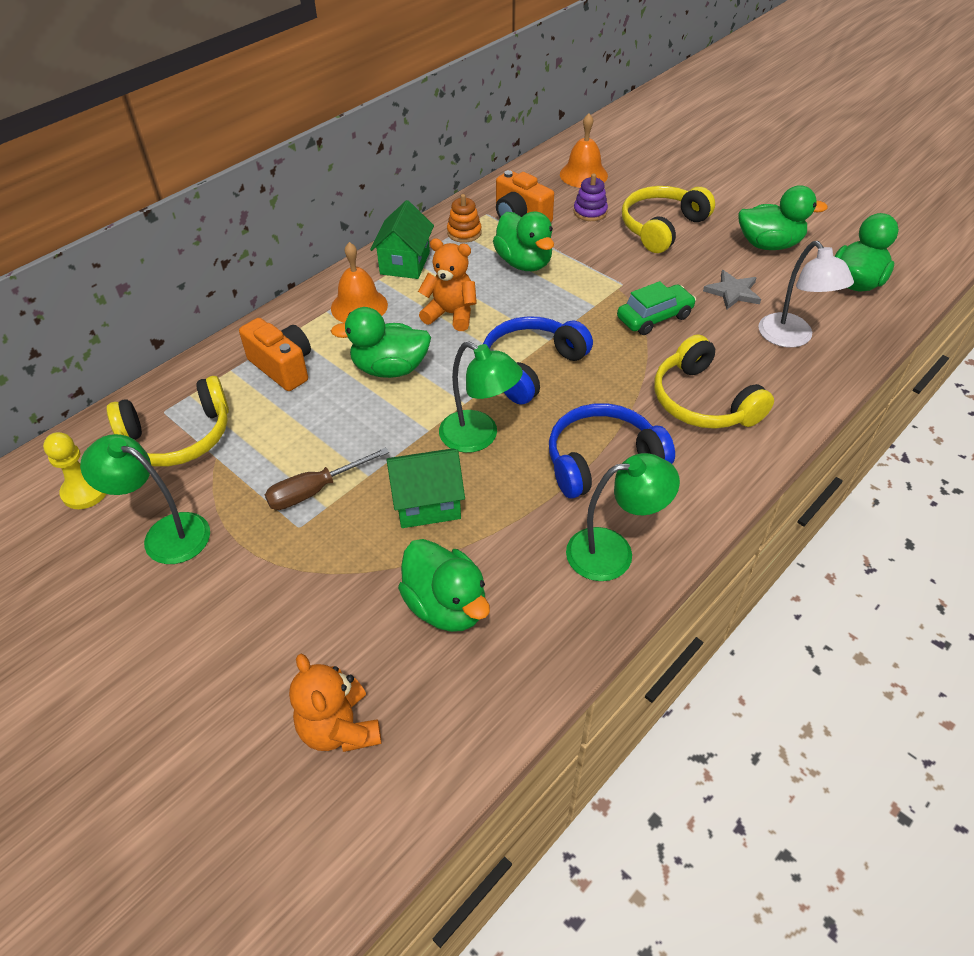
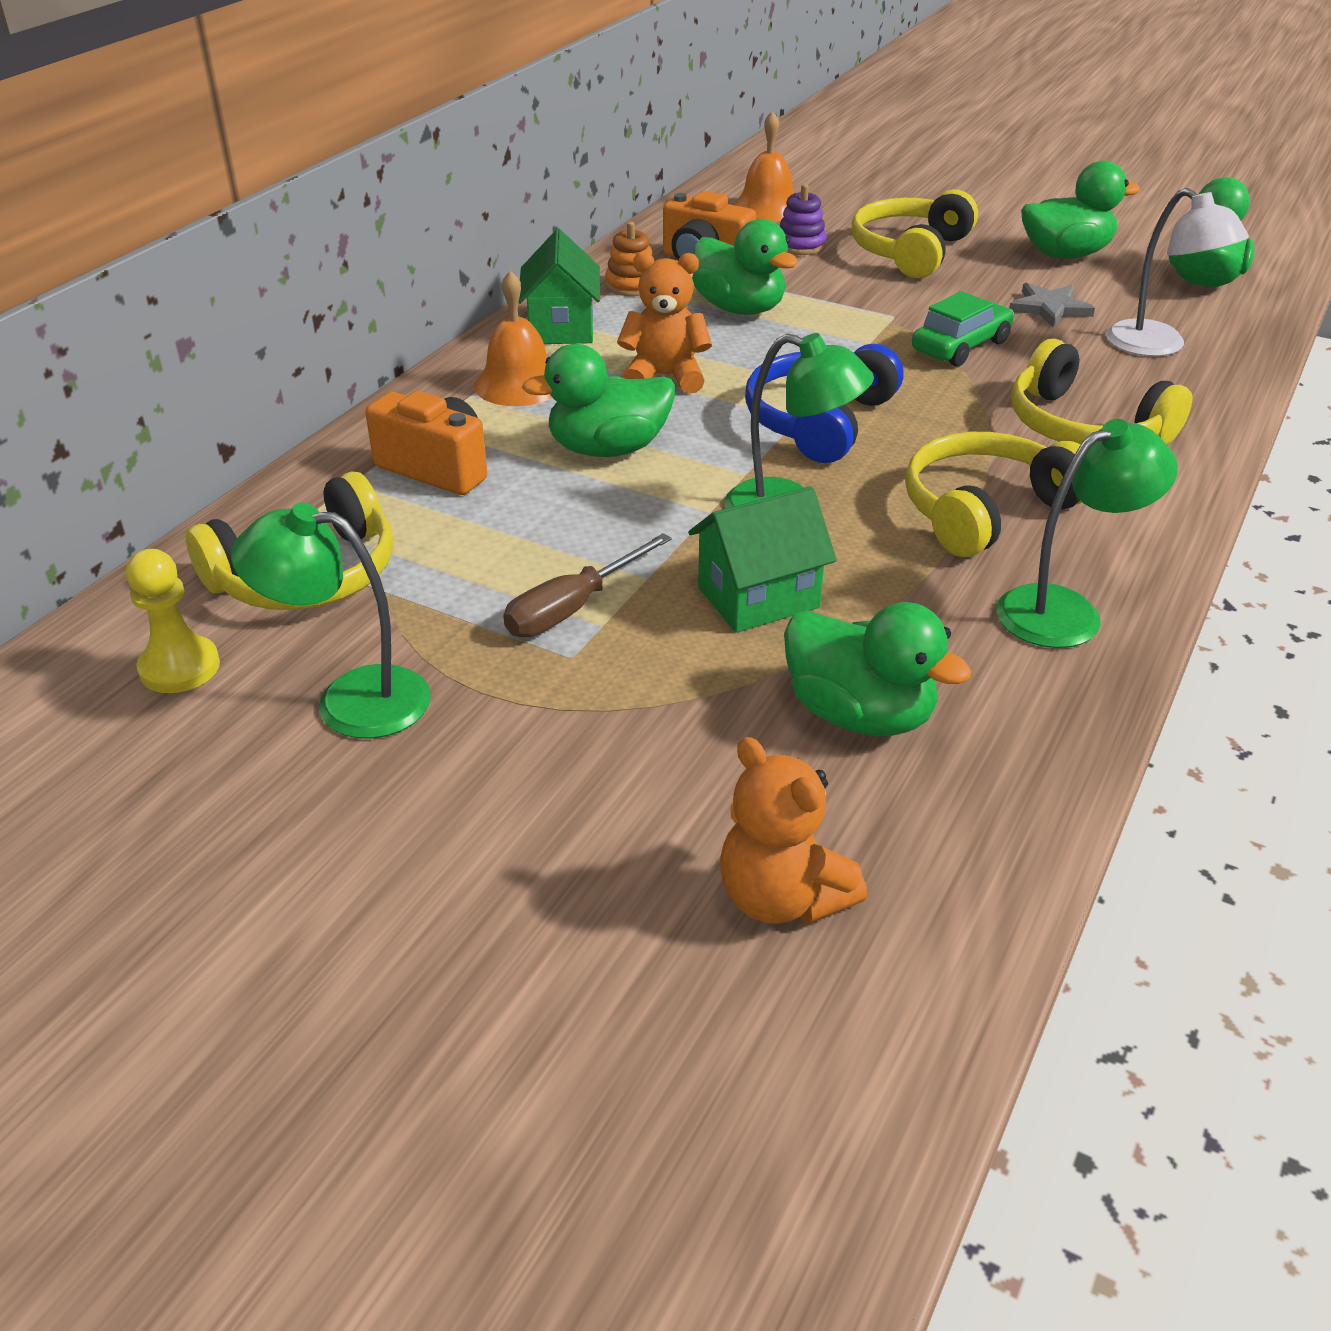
camera: 15 degrees left, 10 degrees down
blue headphones [549,403,675,498] -> yellow headphones [905,432,1082,557]

